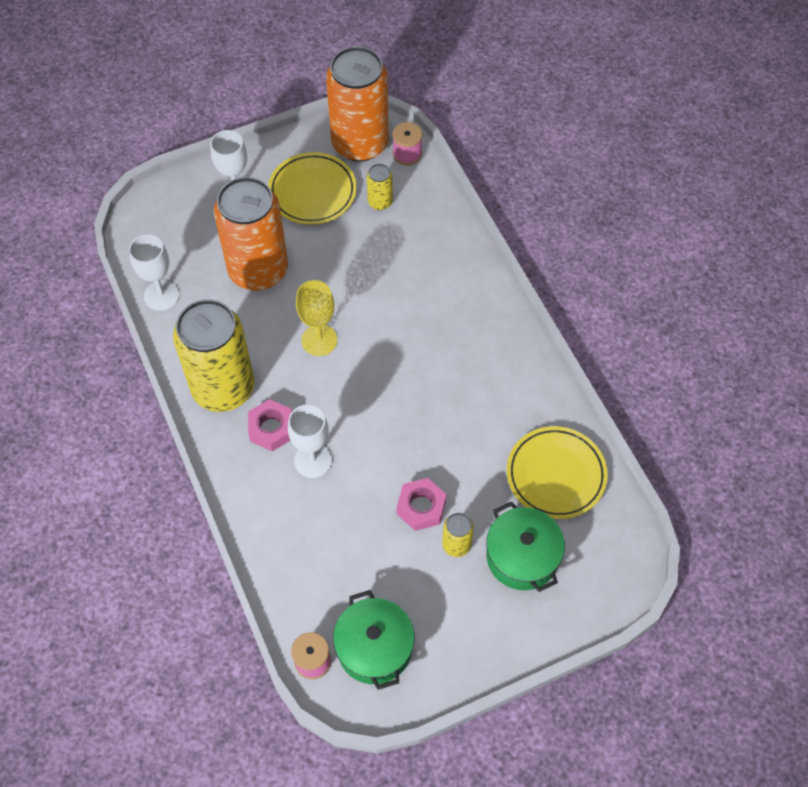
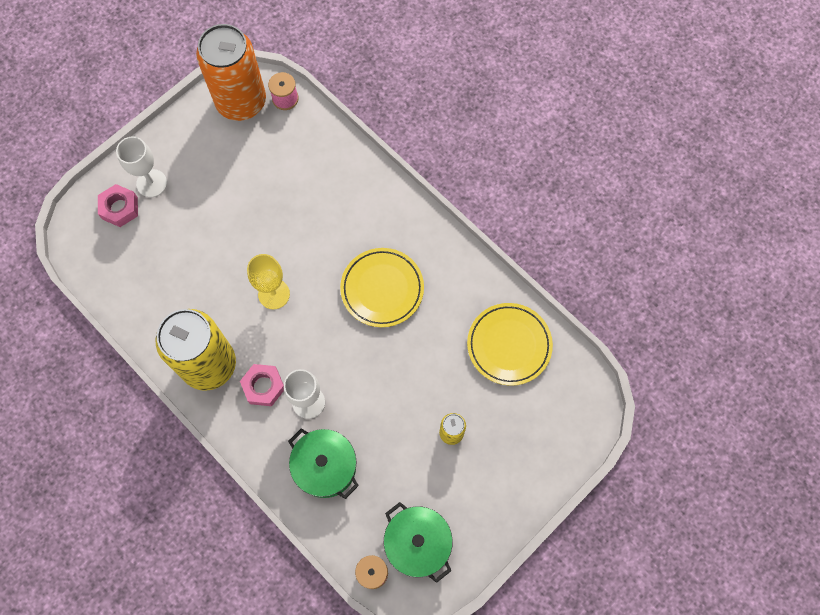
camera: 20 degrees left, 10 degrees up
white goblet [129,234,179,311] -> none
orange can [214,177,288,291] -> none
yellow plate [268,152,357,225] -> yellow plate moved to [340,248,424,327]
yellow can [367,164,393,210] -> none
pink nut [397,478,447,531] -> pink nut moved to [98,184,138,227]
green pot [486,502,565,592] -> green pot moved to [288,429,359,499]

